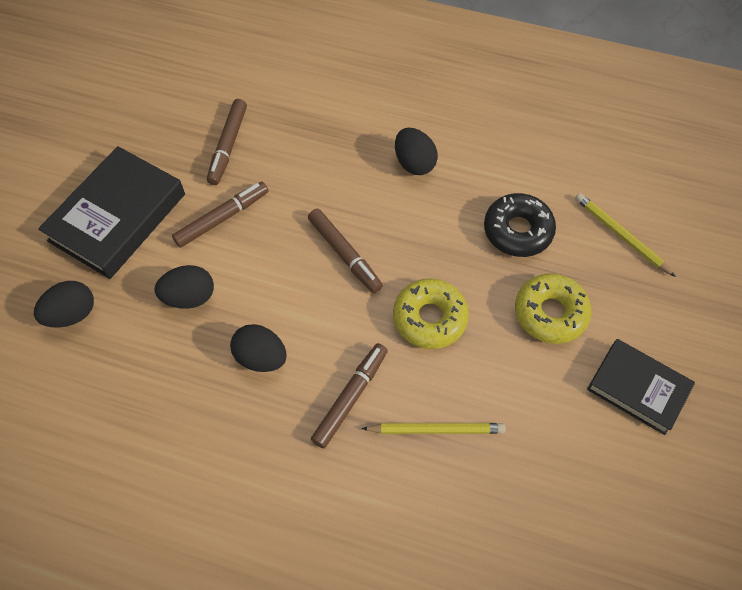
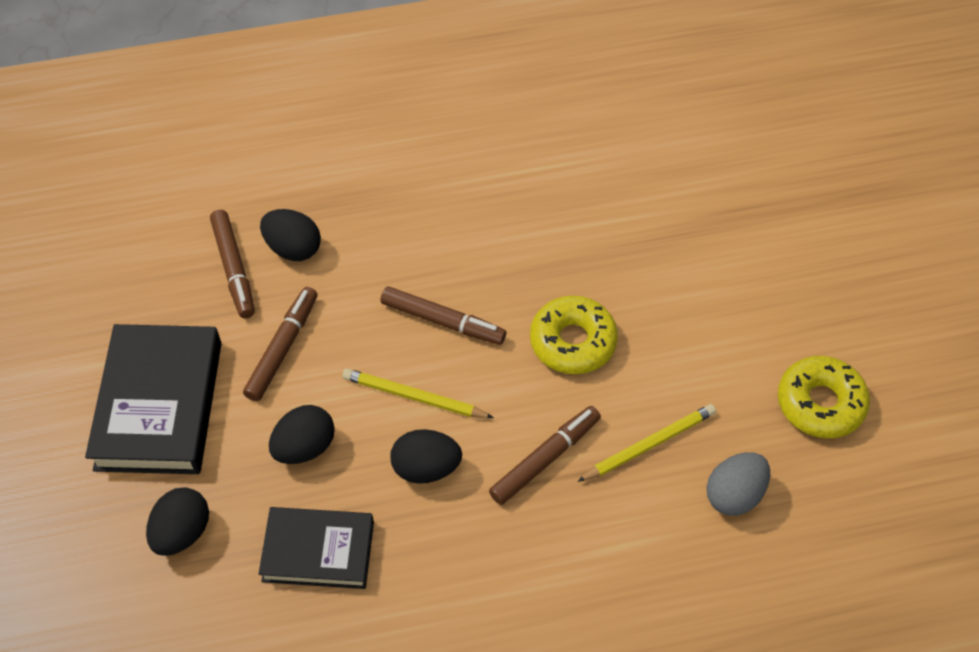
camera: 30 degrees left, 5 degrees down
brown marker [311,343,388,448] -> brown marker turned 45 degrees clockwise [489,406,601,505]
black egg [395,128,438,175] -> black egg moved to [260,209,321,261]
black donut [484,193,556,257] -> none
yellow donut [515,273,592,344] -> yellow donut moved to [778,356,870,438]
yellow pencil [575,193,676,277] -> yellow pencil moved to [342,368,494,418]
black book [587,339,695,435] -> black book moved to [259,507,374,589]
none -> grey egg [706,452,770,516]

